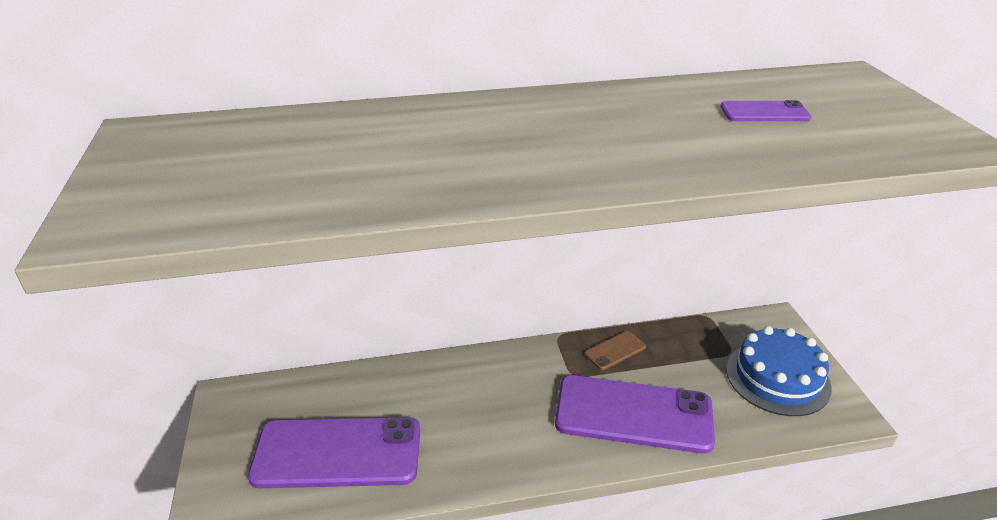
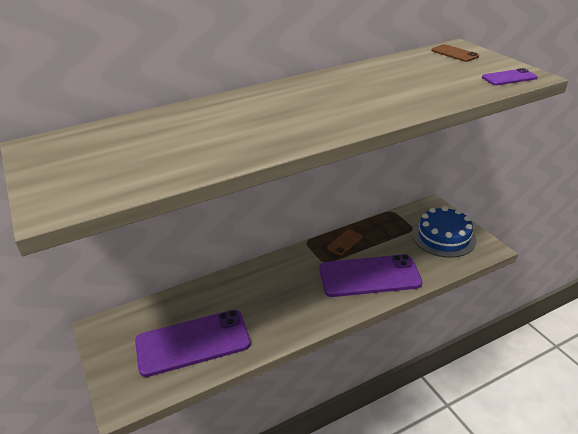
camera: 15 degrees left, 0 degrees up
purple phone [720,100,812,121] -> purple phone moved to [482,68,537,85]
none -> brown phone [431,44,479,62]

